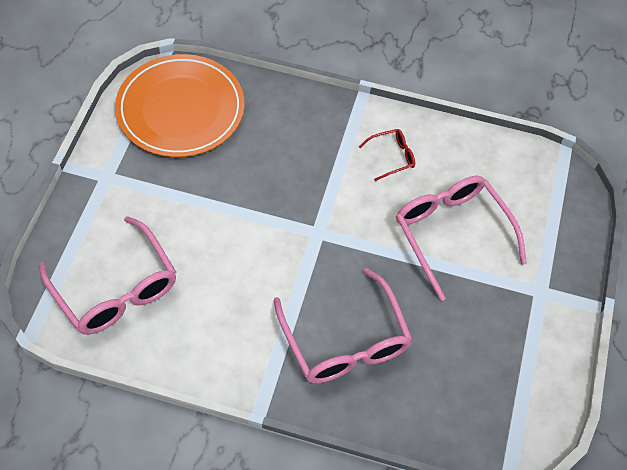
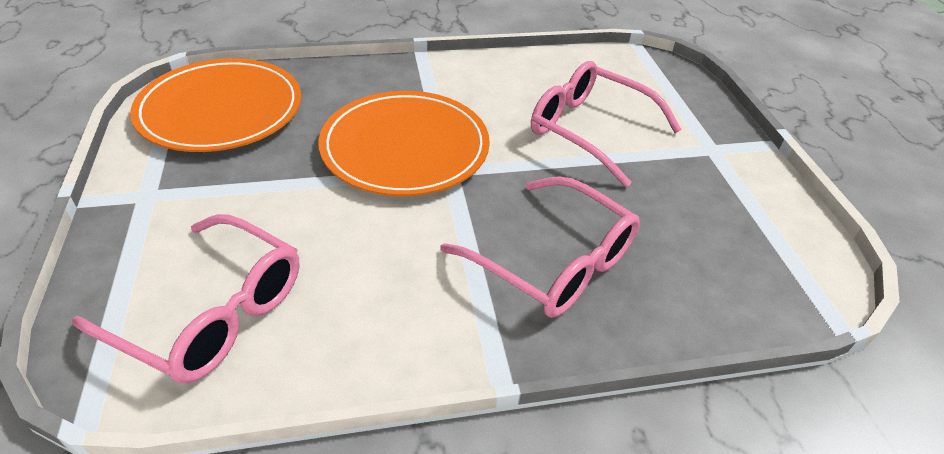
camera: 25 degrees left, 15 degrees down
red glasses [359,129,415,181] -> none
none -> orange plate [318,91,490,196]

